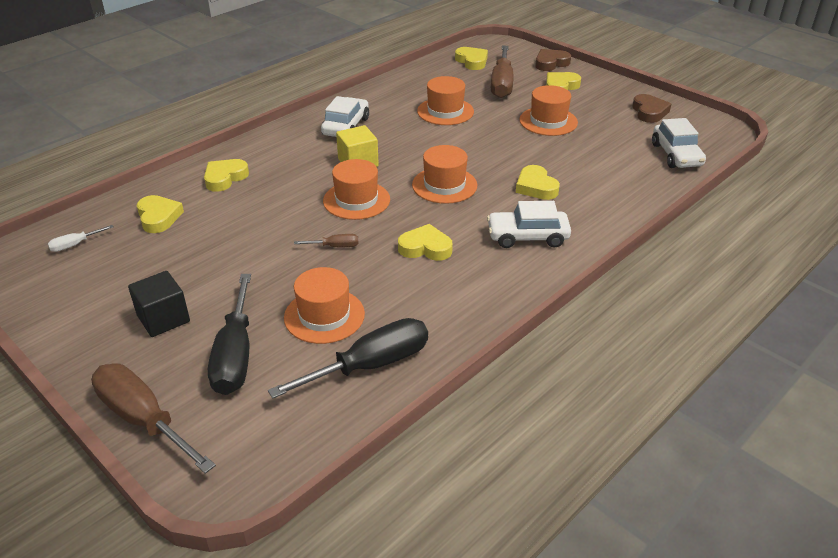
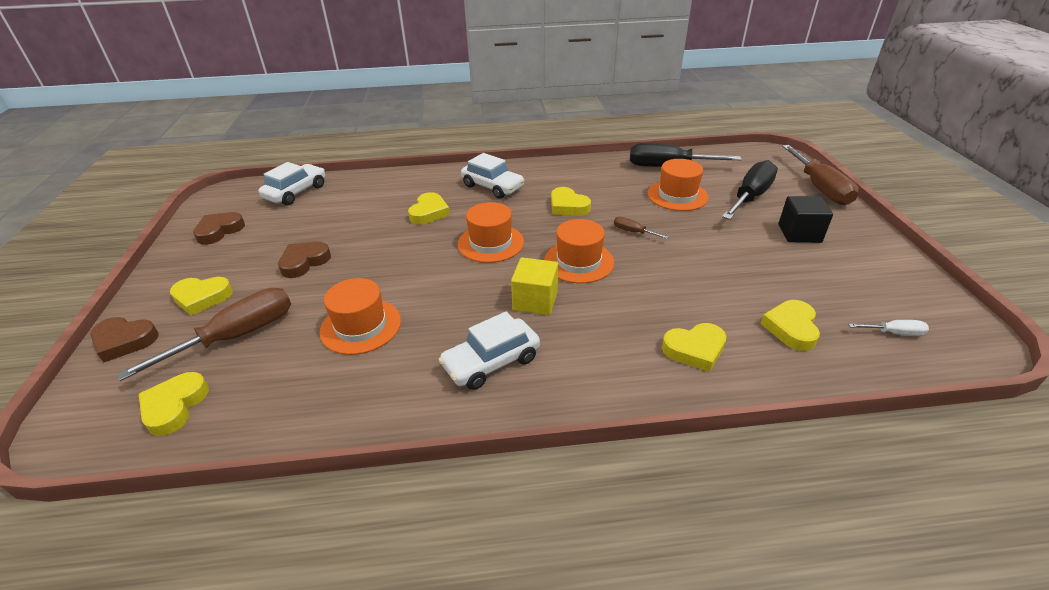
camera: 140 degrees left, 0 degrees up
orange hat [519,85,578,136] -> brown heart [278,242,331,278]

